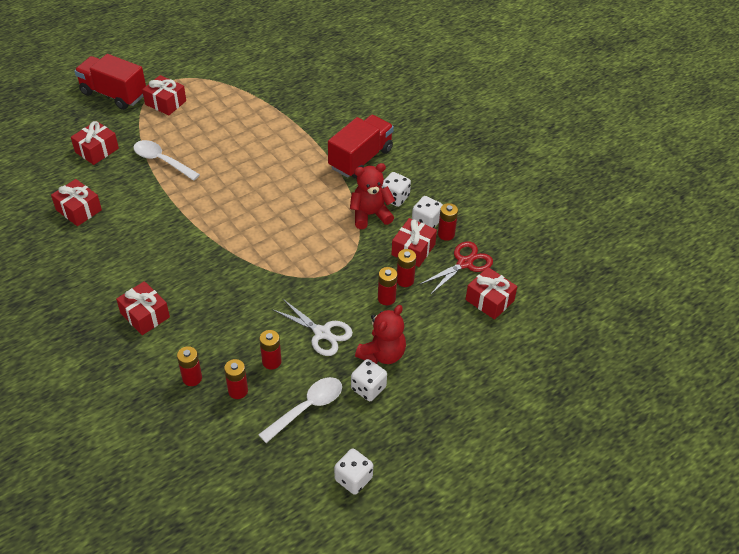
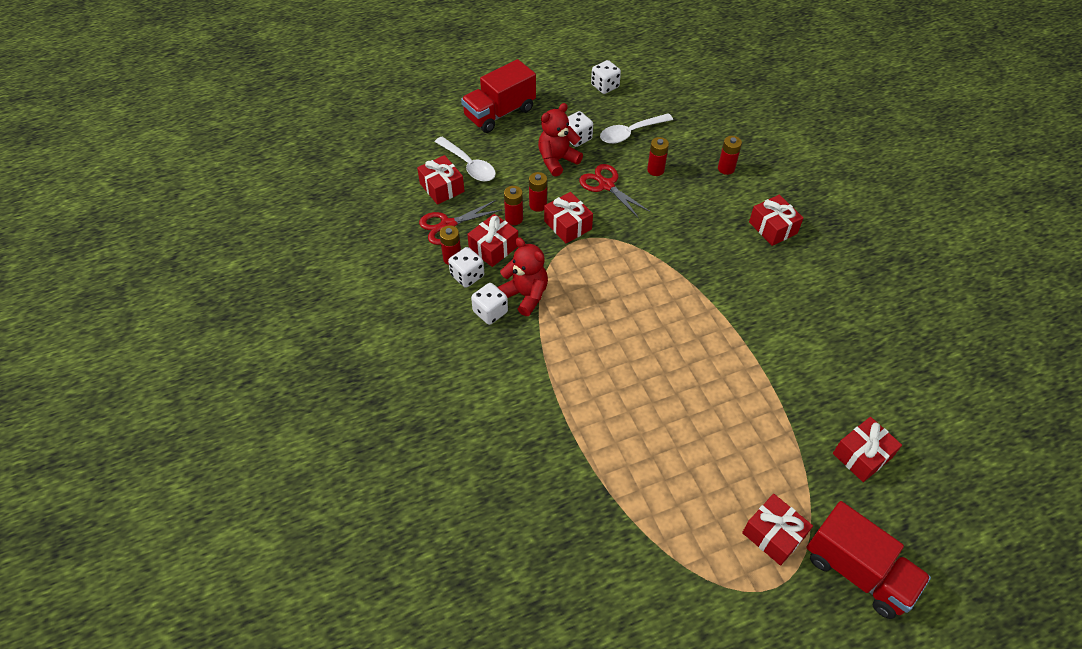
camera: 165 degrees left, 5 degrees up
red gift [51,179,102,226] -> red gift moved to [544,192,593,244]
white spoon [133,140,200,181] -> white spoon moved to [435,137,496,182]
red battery [224,359,248,399] -> none
white scissors [272,298,353,356] -> red scissors [579,164,651,218]
red truck [328,115,394,179] -> red truck moved to [461,59,536,133]
red teddy bear [350,163,395,229] -> red teddy bear turned 135 degrees counterclockwise [497,237,548,316]

